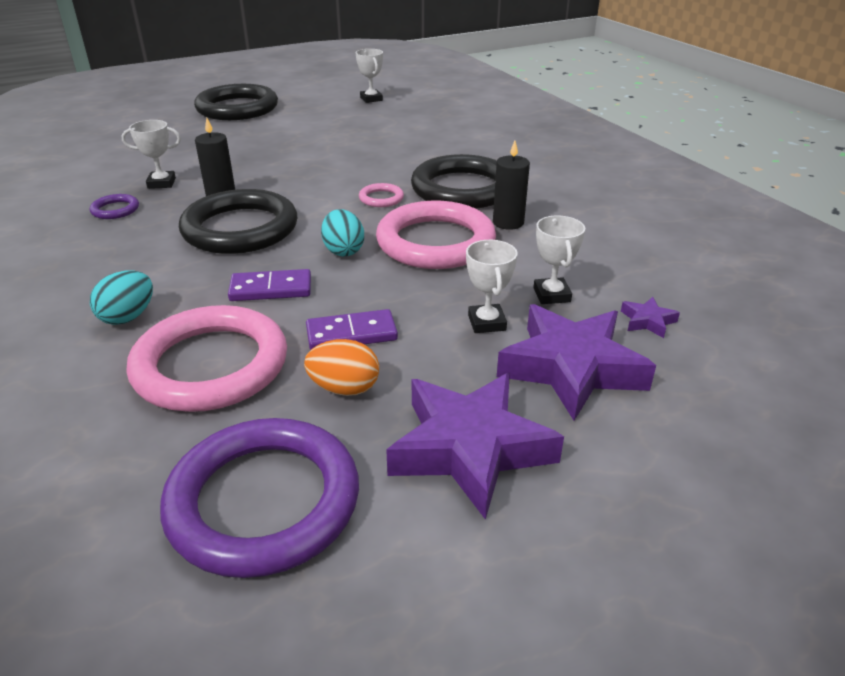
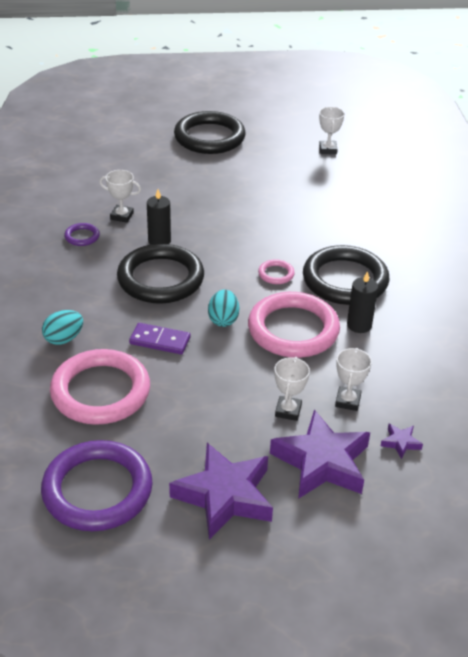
camera: 20 degrees right, 5 degrees up
orange egg [304,339,379,396] -> none
purple domino [306,309,398,350] -> none

